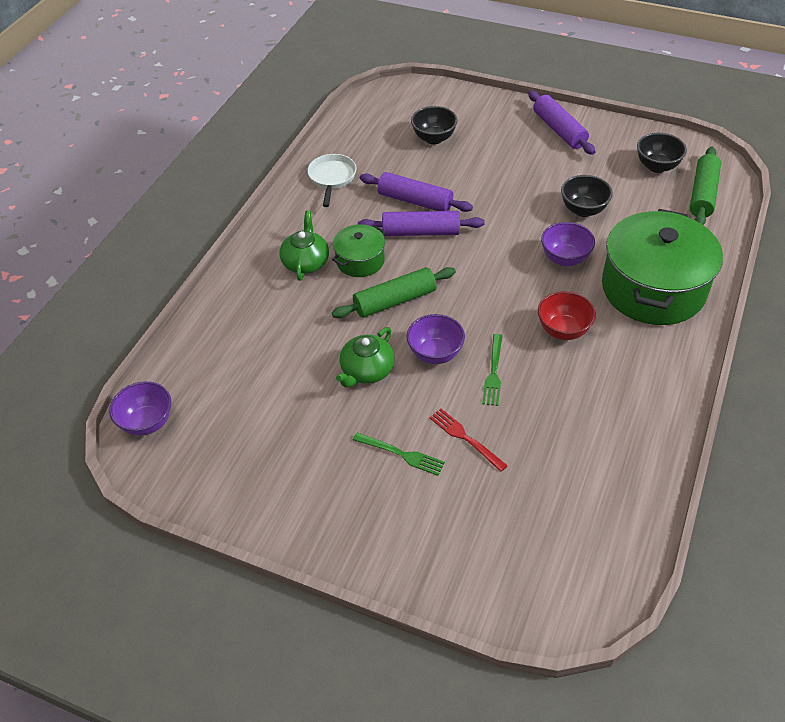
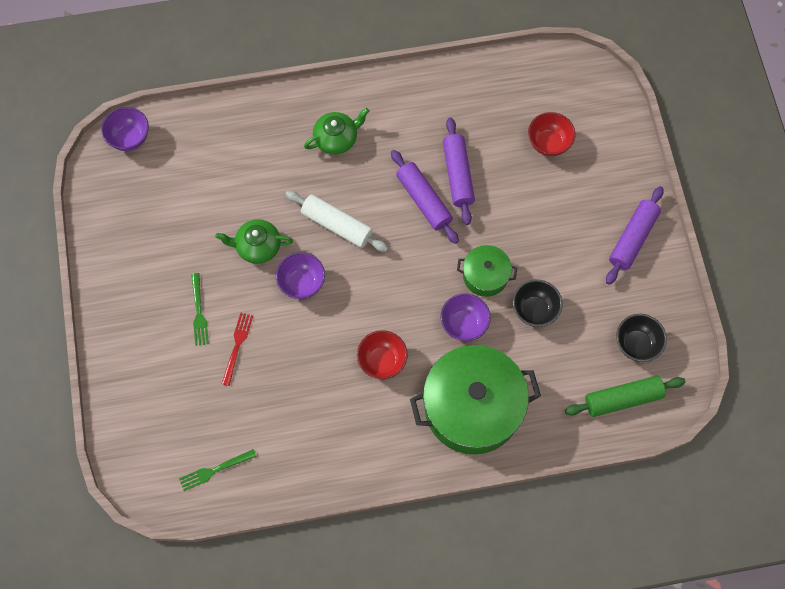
camera: 55 degrees right, 20 degrees up
white pan [307,154,356,207] -> none
green pot [332,224,385,277] -> green pot moved to [457,245,517,297]
green rolling pin [332,267,456,318] -> white rolling pin [286,191,389,252]
black bowl [411,106,458,144] -> red bowl [528,112,576,156]
green fork [482,334,503,406] -> green fork moved to [179,449,257,491]

